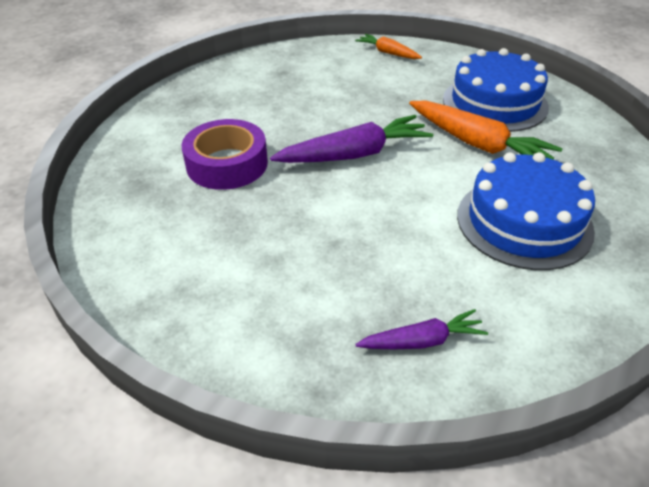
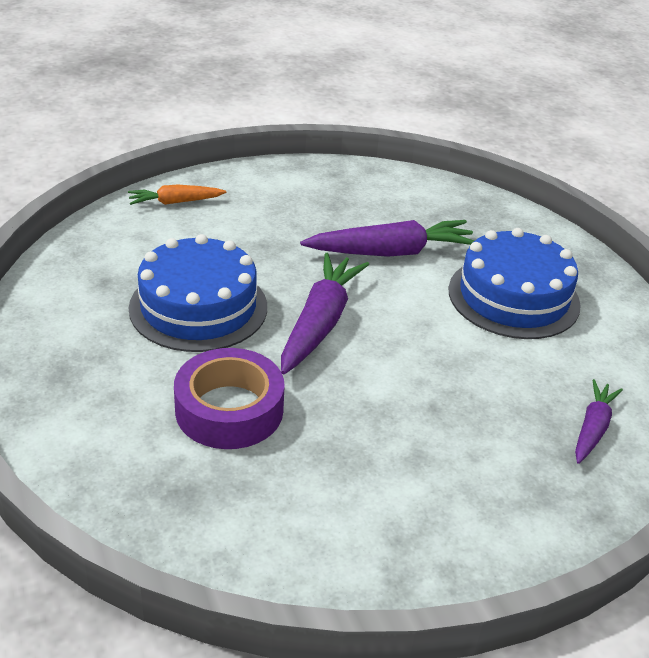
camera: 55 degrees left, 5 degrees down
orange carrot [409,101,562,160] -> purple carrot [300,220,474,257]
blue cake [443,48,549,132] -> blue cake moved to [129,234,267,352]

